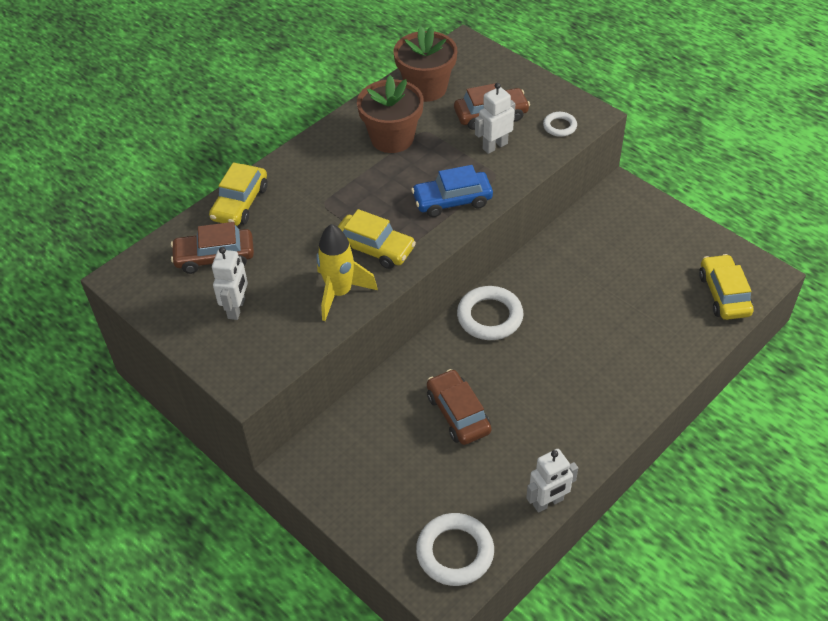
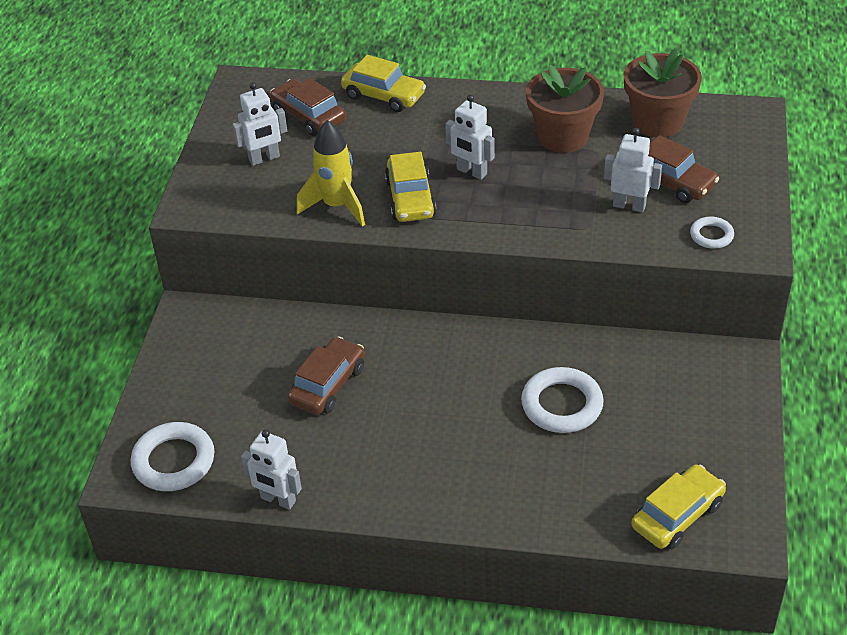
camera: 55 degrees right, 5 degrees down
yellow car [209,162,268,226] -> yellow car turned 135 degrees counterclockwise [341,55,426,112]
blue car [411,165,493,217] -> none
white ring [457,286,524,340] -> white ring moved to [521,367,604,433]
none -> white robot [445,94,495,180]

